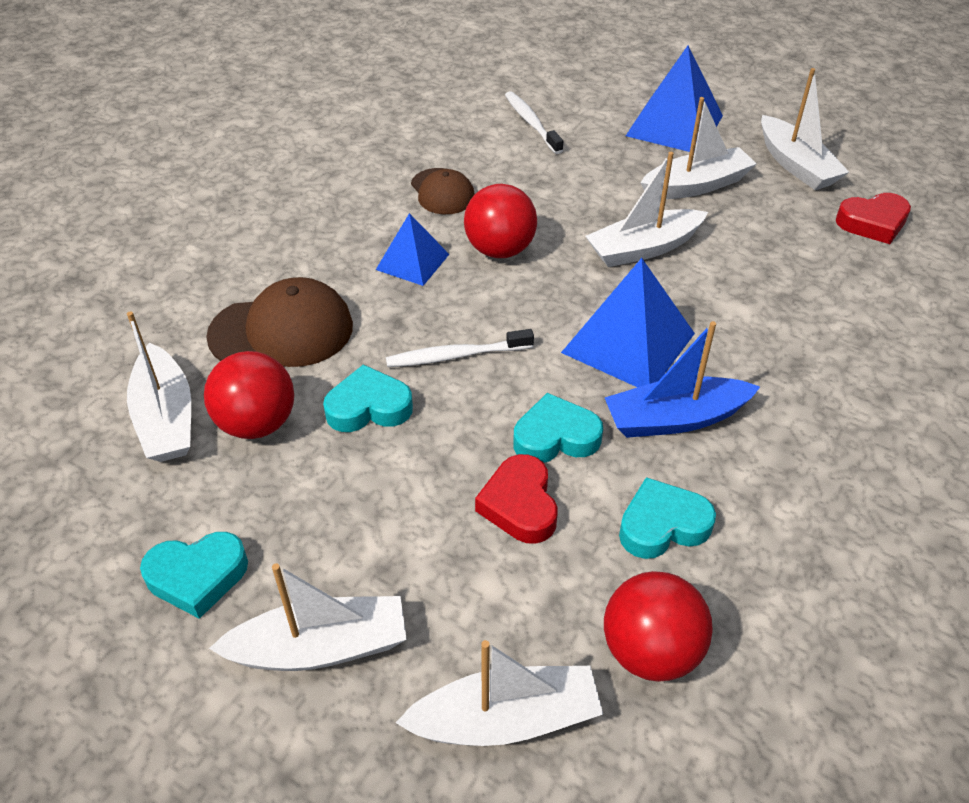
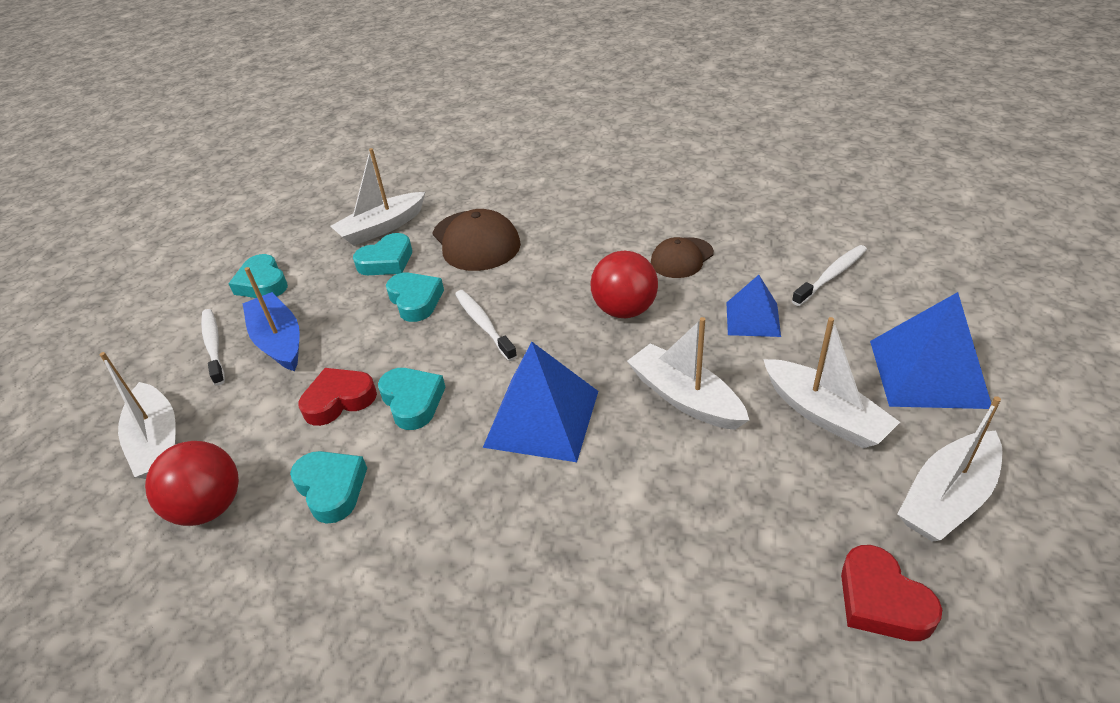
camera: 75 degrees right, 5 degrees down
red ball [204,351,294,439] -> turquoise heart [353,233,412,275]
white boat [209,563,407,671] -> white toothbrush [201,309,225,386]
blue pyramid [376,213,449,286] -> blue pyramid moved to [726,275,781,337]
blue boat [605,321,760,438] -> blue boat moved to [243,267,300,371]

